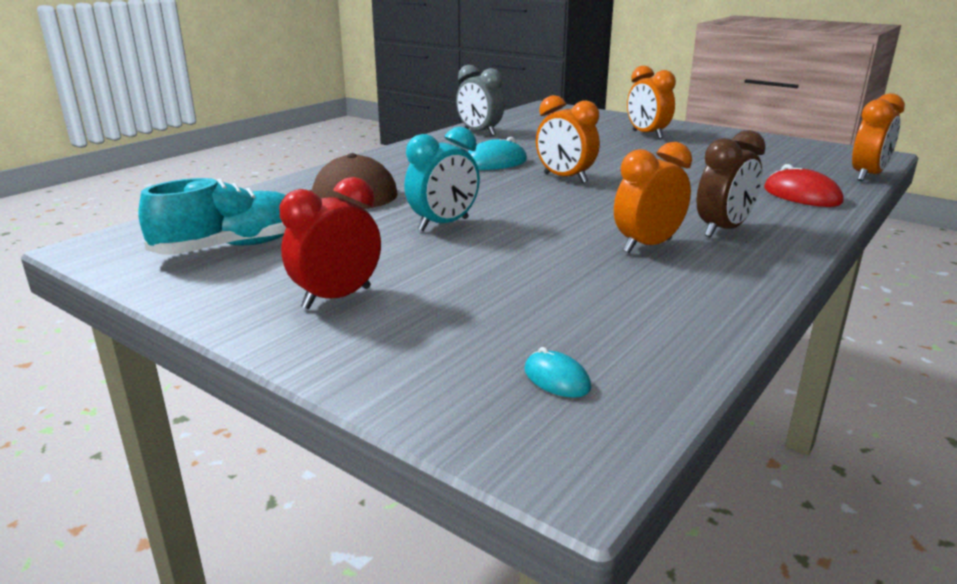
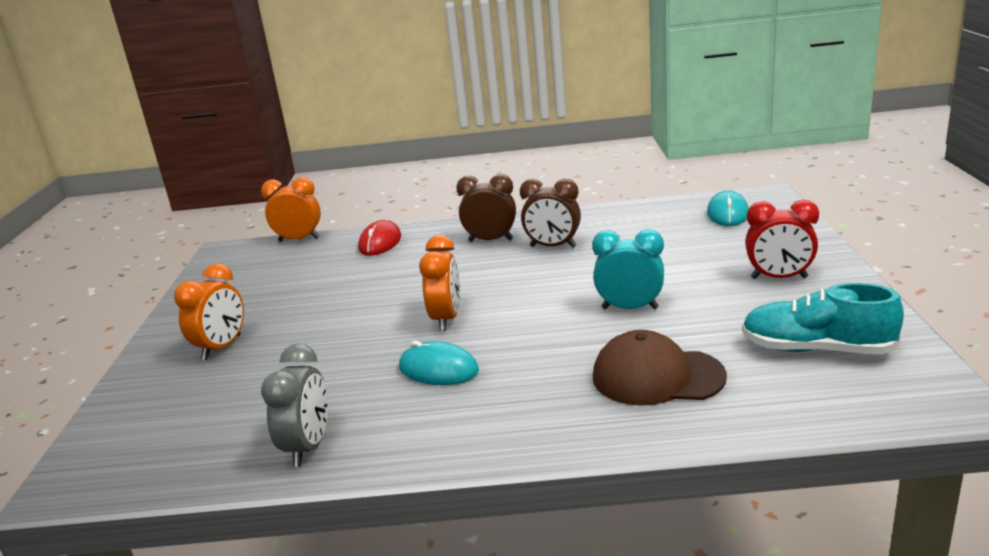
camera: 125 degrees left, 0 degrees up
turquoise mouse [524,347,591,398] -> turquoise mouse [707,190,749,226], size x1.73
orange clock [614,142,692,253] -> brown clock [520,179,581,247]

